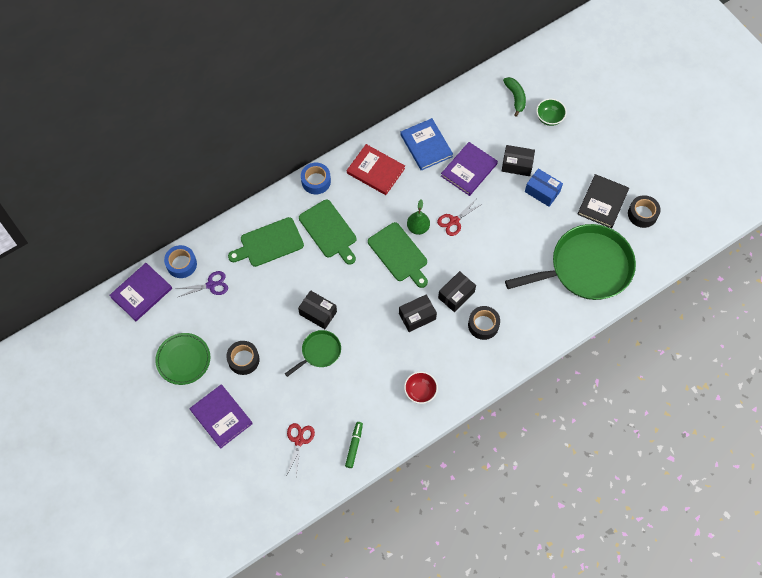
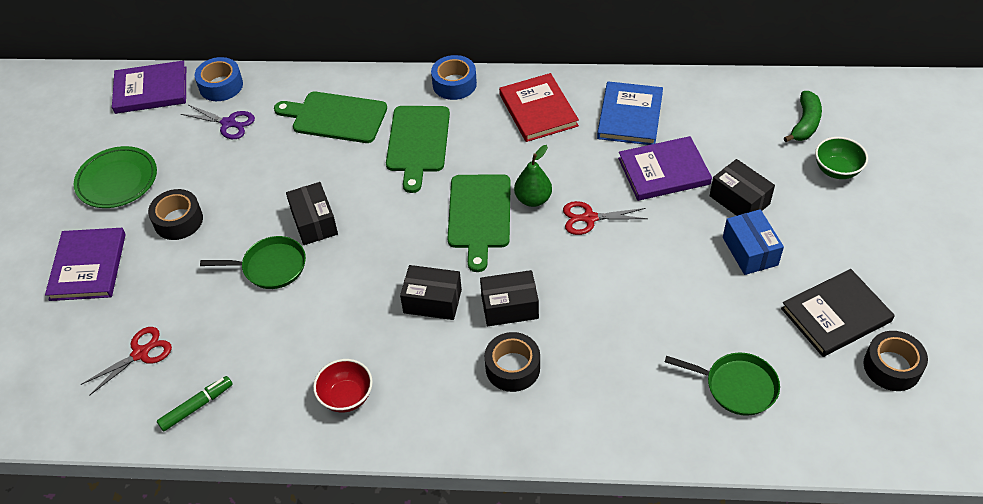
camera: 40 degrees right, 15 degrees down
green pan [505,224,636,300] -> green pan [665,353,780,416], size x0.46

